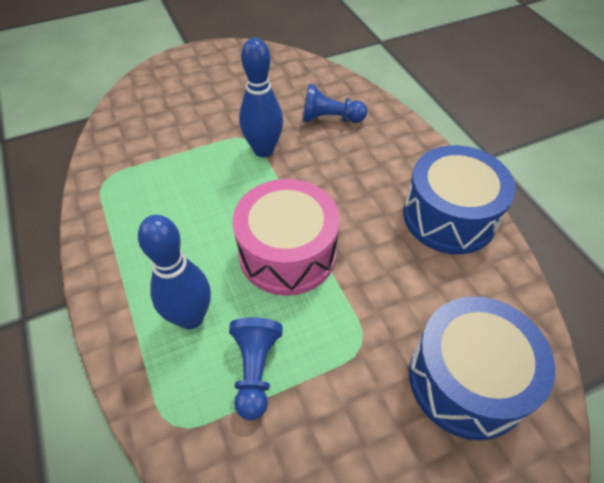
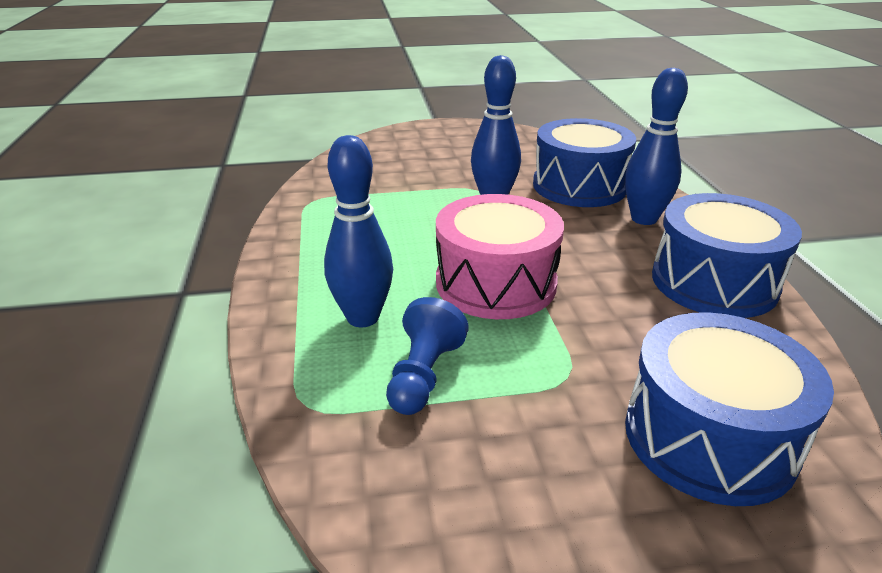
camera: 15 degrees right, 20 degrees down
blue pawn [303,84,367,123] -> blue drum [533,118,636,207]
none -> blue bowling pin [625,68,688,225]

